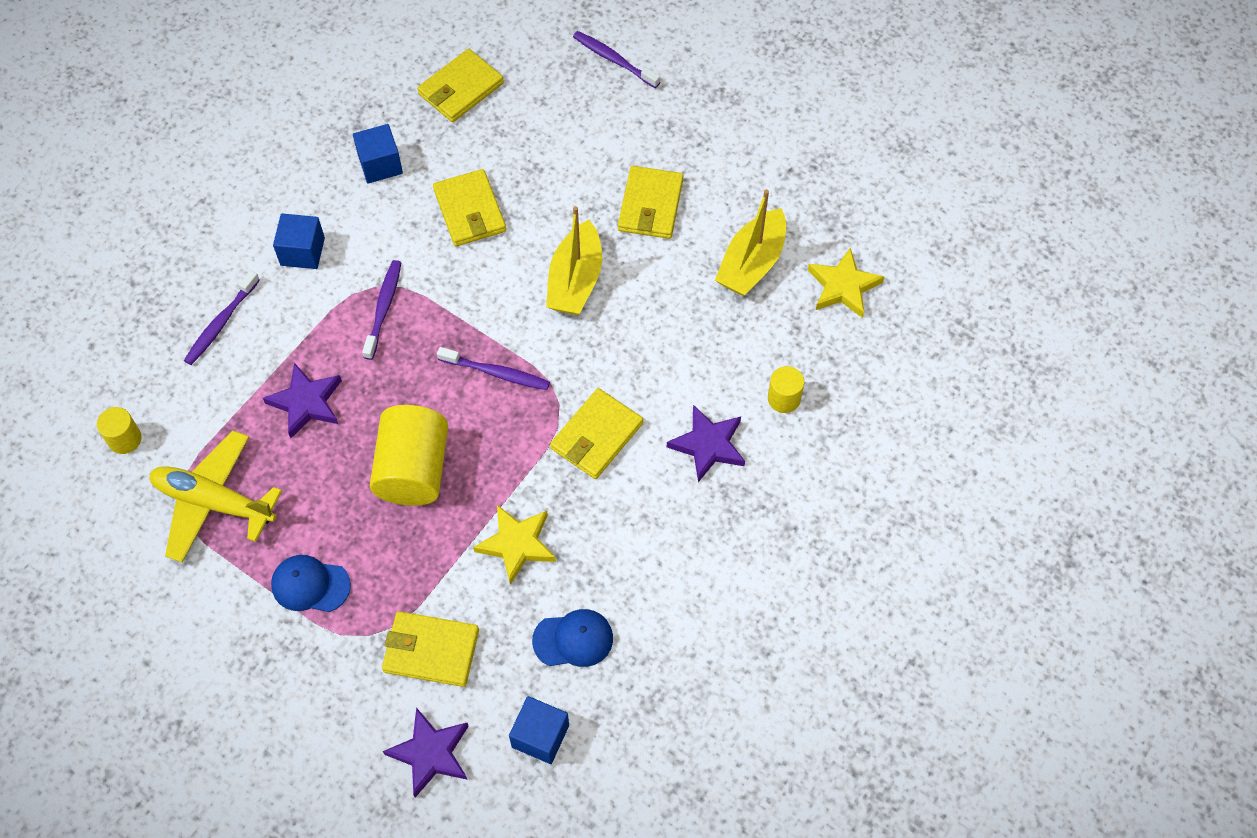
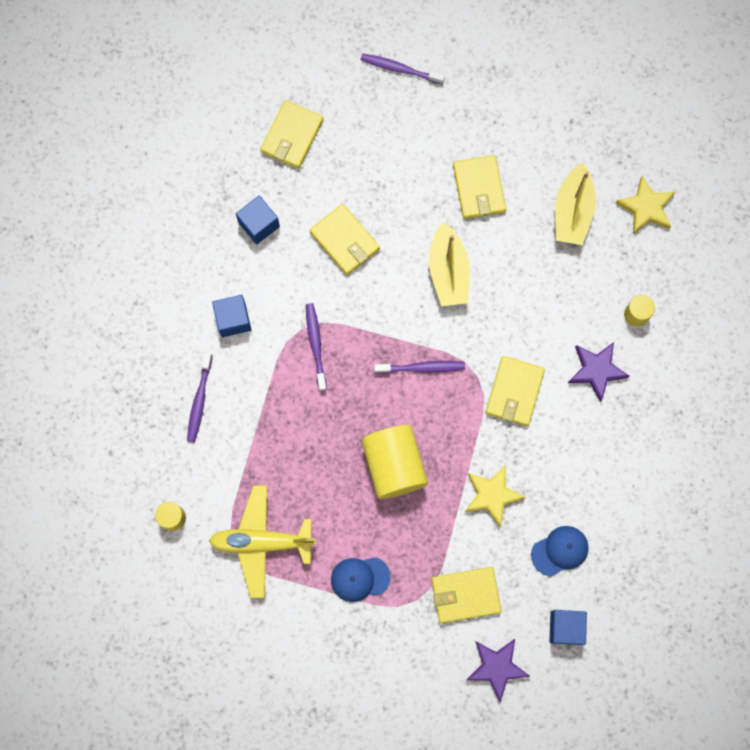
camera: 20 degrees left, 15 degrees up
purple star [263,363,342,438] -> none

